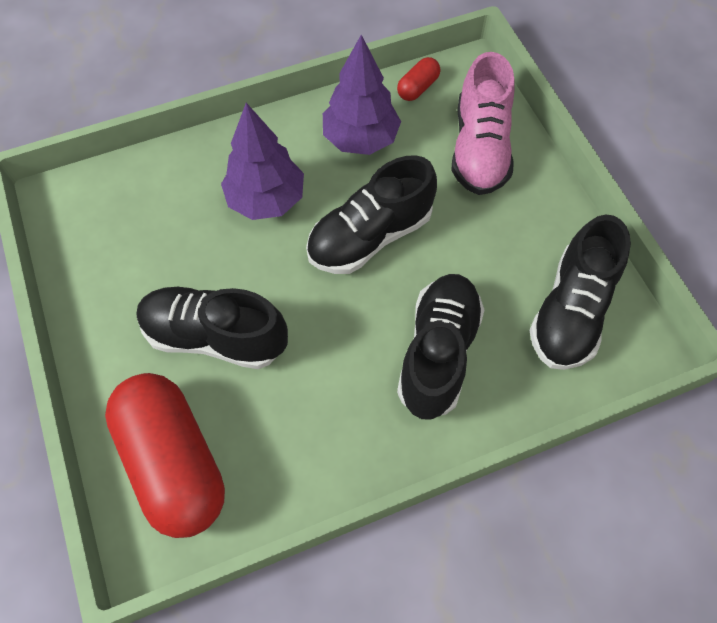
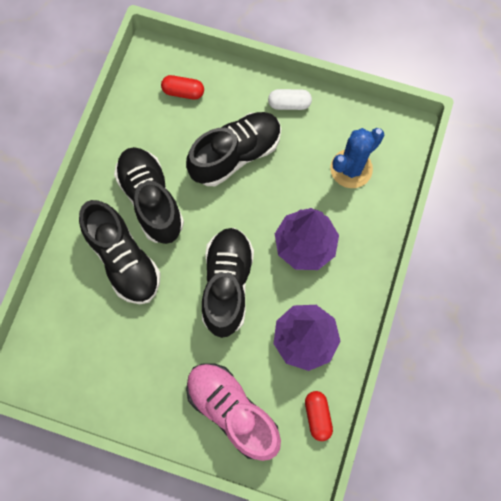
camera: 130 degrees right, 10 degrees up
red capsule [105,373,225,538] -> red capsule [161,75,204,100], size x0.42
black shoe [529,214,631,370] -> black shoe moved to [114,147,184,244]
none -> white capsule [268,89,312,110]
none -> blue cactus [330,128,384,188]

